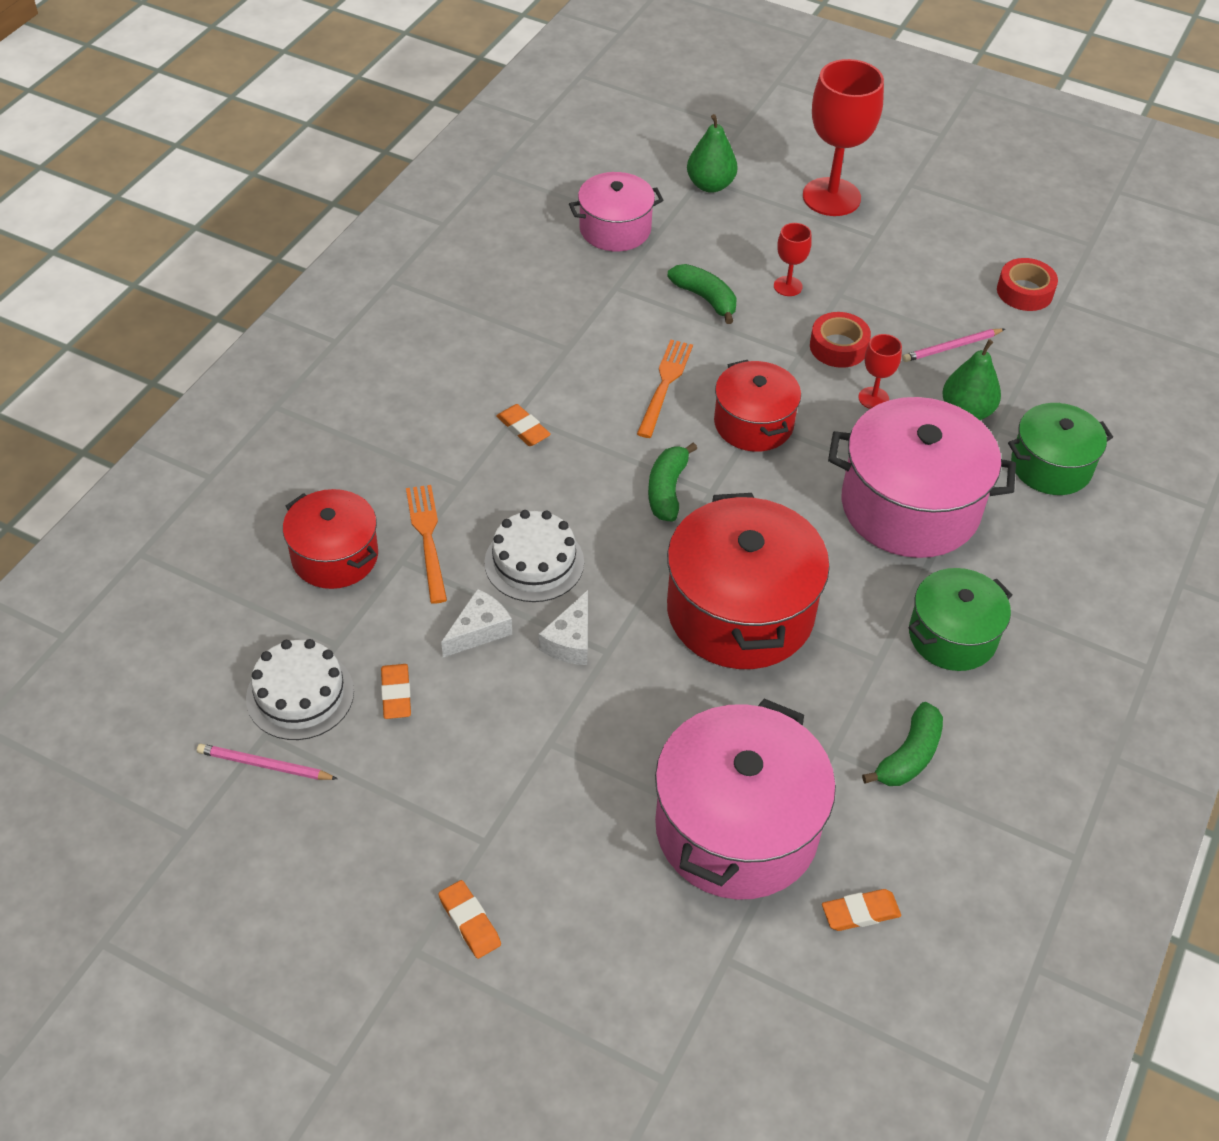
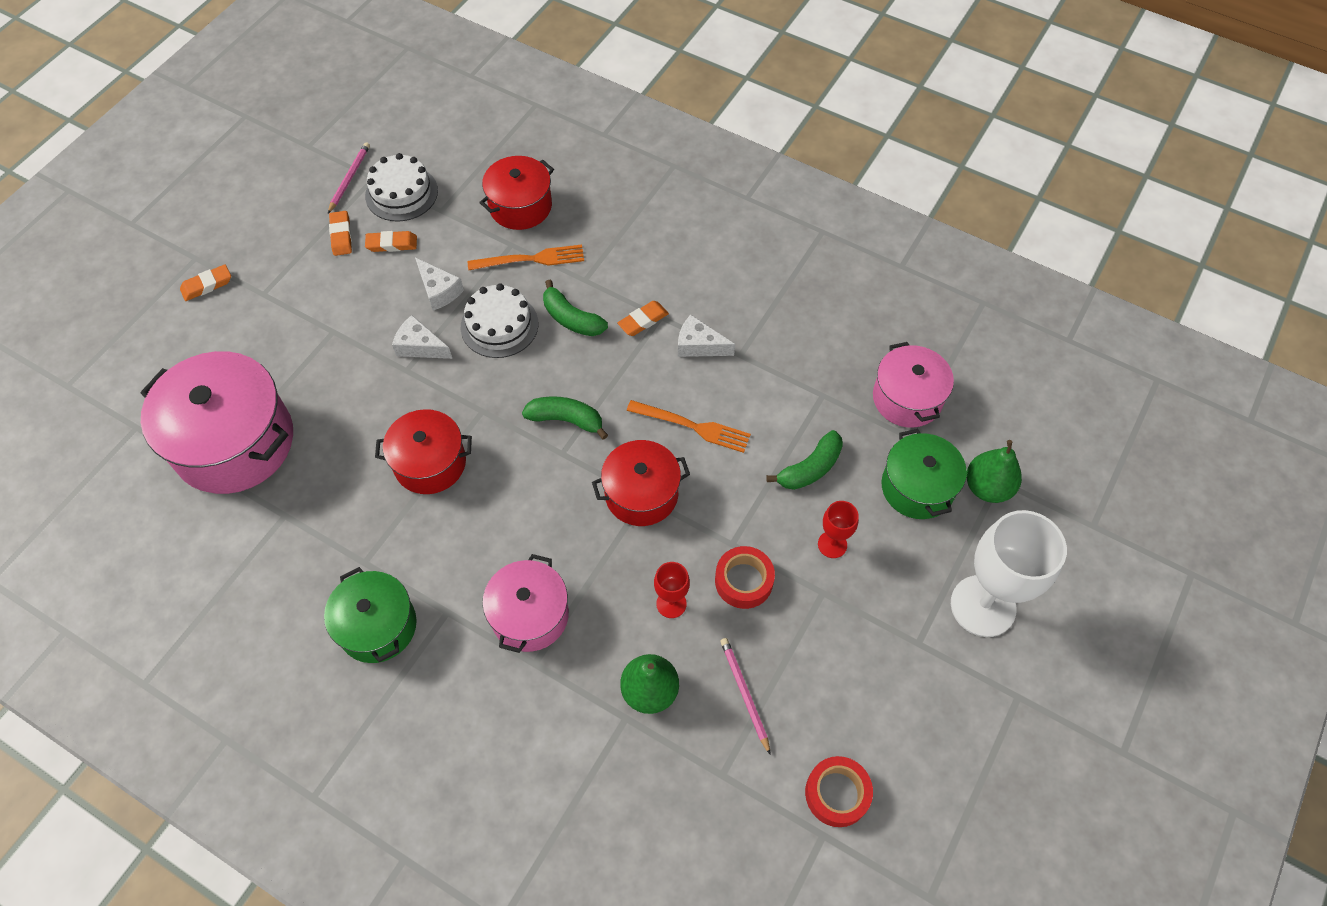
camera: 95 degrees right, 10 degrees up
red pot [667,493,830,669] -> red pot [375,409,472,494], size x0.60
red goblet [803,59,884,216] -> white goblet [951,510,1067,637]
orange eraser [822,889,901,931] -> orange eraser moved to [329,211,352,256]
pink pot [828,397,1016,558] -> pink pot [483,554,569,653], size x0.60
green banana [862,702,943,786] -> green banana moved to [543,280,608,336]
green pot [1008,403,1113,495] -> green pot moved to [881,429,967,519]
none -> white cheese [678,315,735,357]

